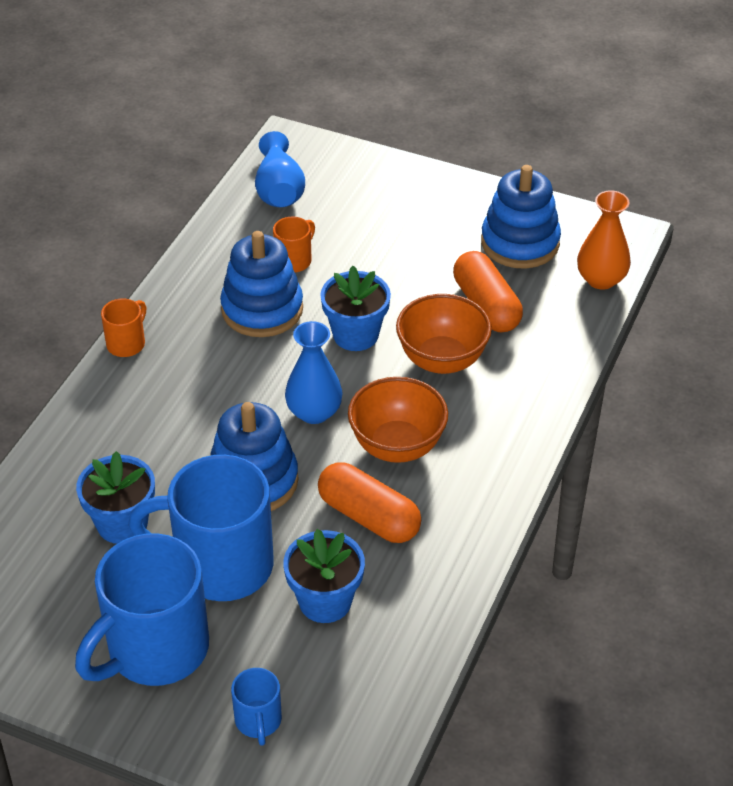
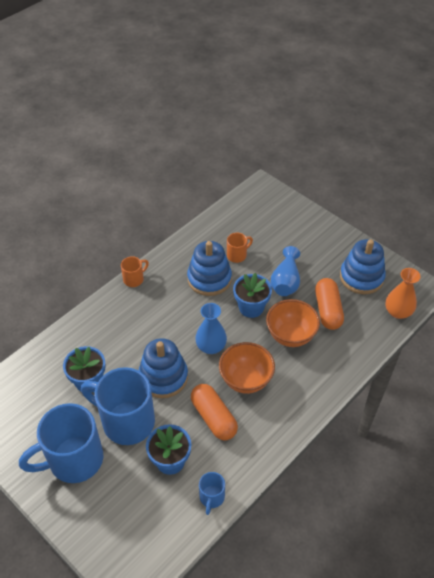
camera: 20 degrees right, 5 degrees up
blue mug [231,668,282,746] -> blue mug moved to [199,472,225,515]
blue vase [255,131,305,207] -> blue vase moved to [271,246,300,296]

